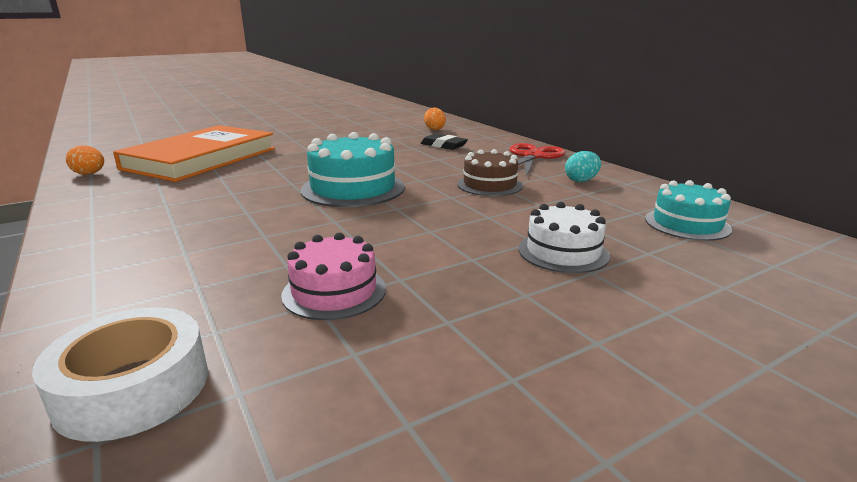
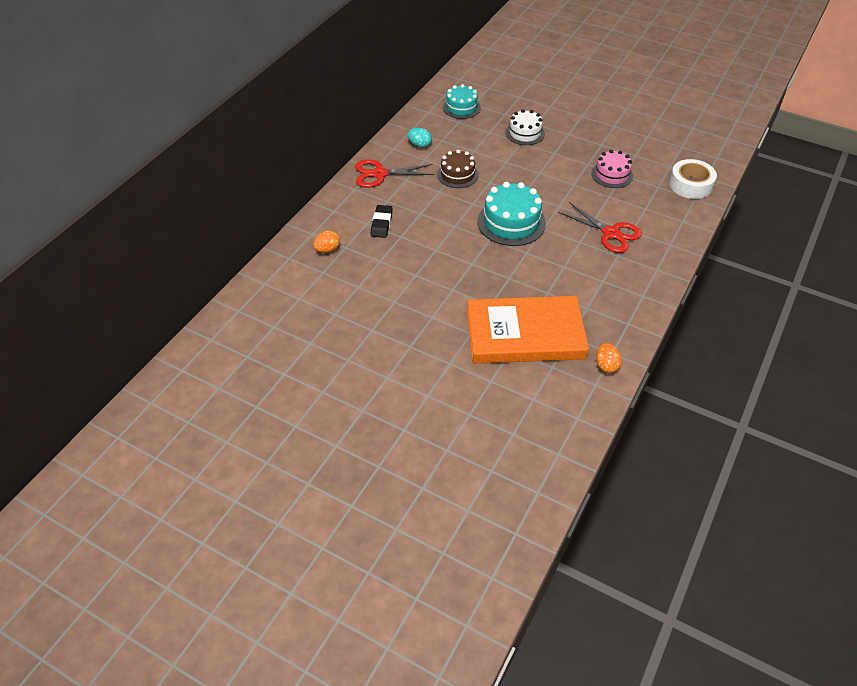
camera: 120 degrees left, 25 degrees up
none -> red scissors [558,202,642,253]

